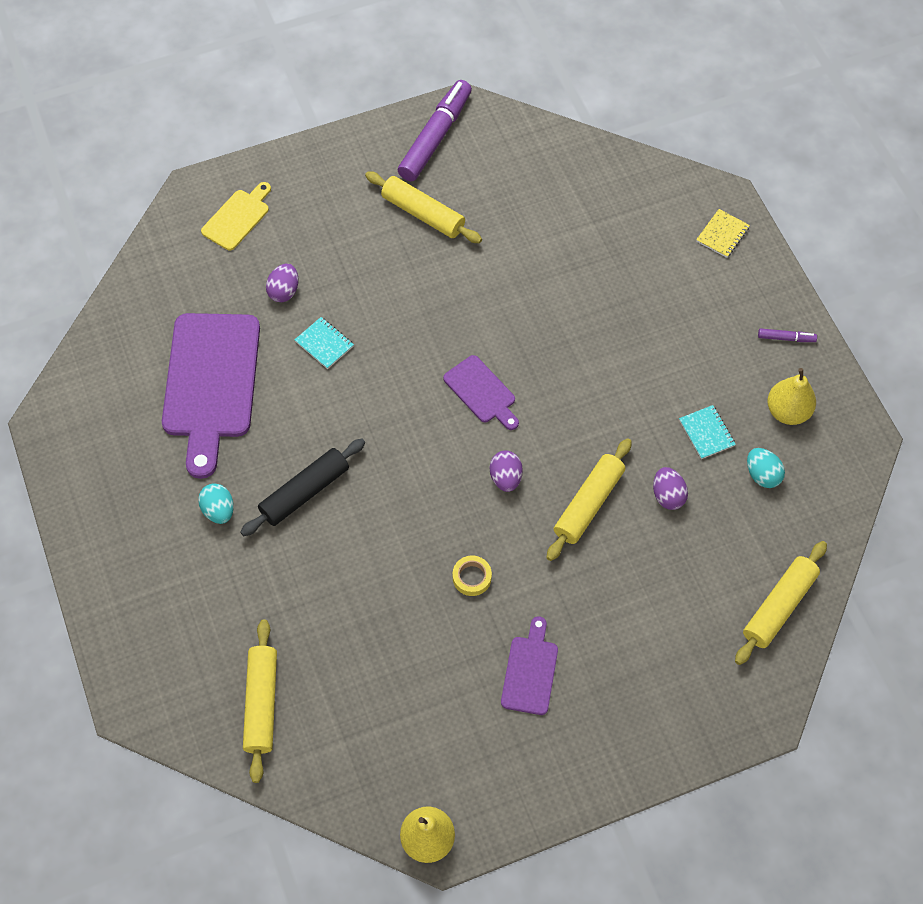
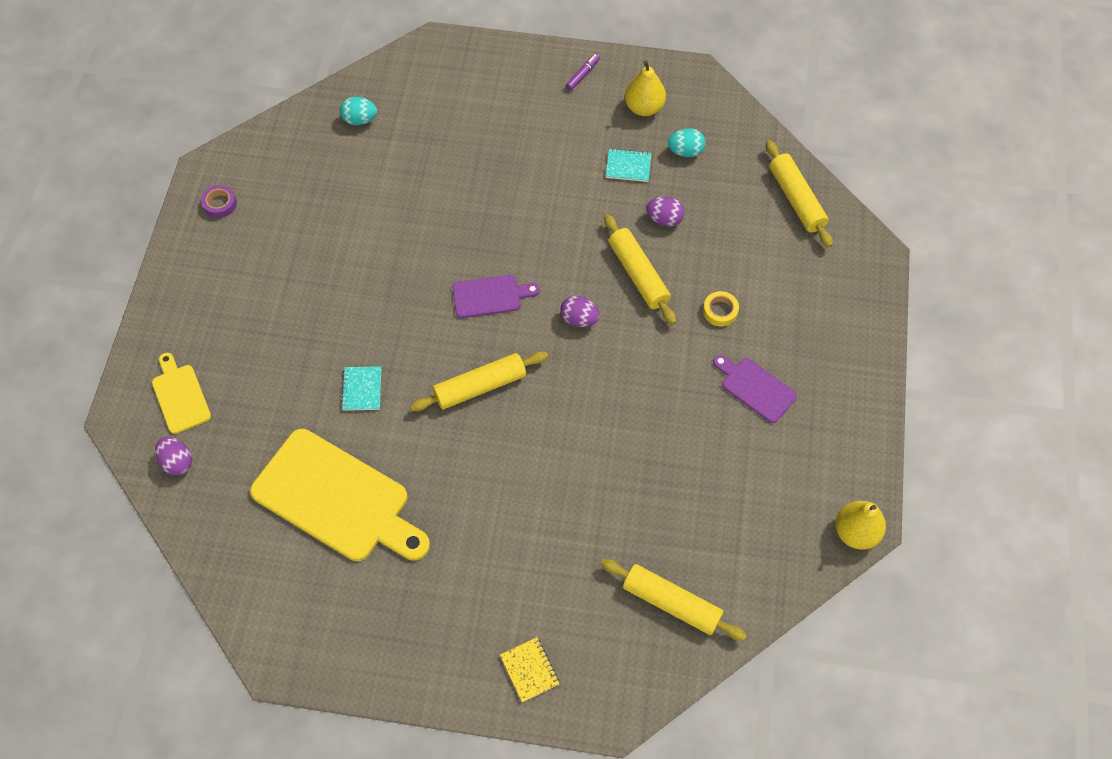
camera: 60 degrees left, 0 degrees up
purple cutting board [162,313,260,479] -> yellow cutting board [250,429,430,561]
turquoise egg [198,484,234,524] -> turquoise egg moved to [340,97,377,125]
black rolling pin [240,439,365,536] -> none
purple egg [266,264,298,302] -> purple egg moved to [155,437,192,475]
turquoise notebook [295,317,354,369] -> turquoise notebook turned 75 degrees counterclockwise [341,366,381,411]
yellow rolling pin [365,171,482,243] -> yellow rolling pin moved to [410,351,548,411]
purple marker [398,80,472,181] -> purple tape [201,185,237,218]
yellow tape [453,556,492,596] -> yellow tape moved to [703,291,739,327]
yellow notebook [696,209,750,258] -> yellow notebook moved to [500,637,559,702]

